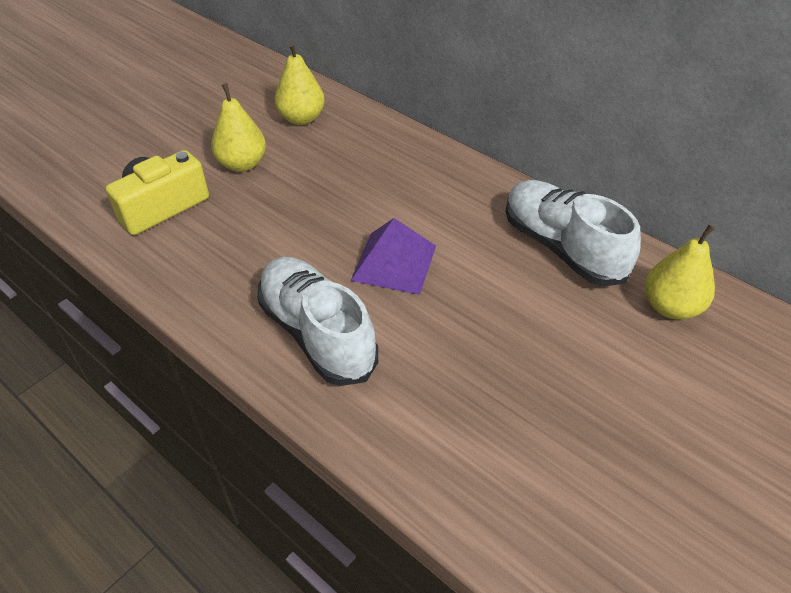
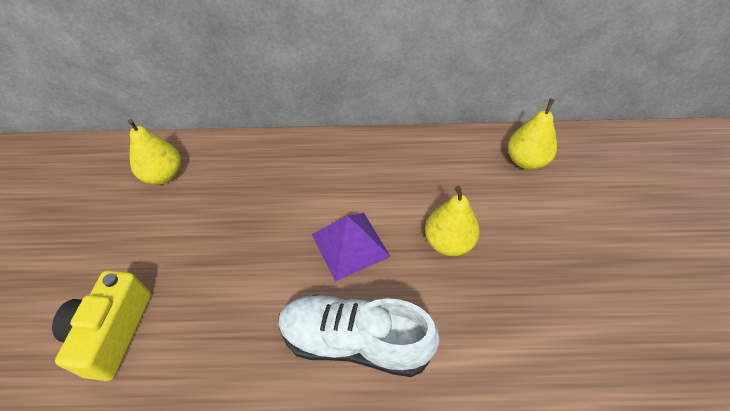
camera: 40 degrees left, 5 degrees up
yellow pear [211,84,266,172] -> yellow pear moved to [425,186,480,256]
white shoe [506,180,641,286] -> none

